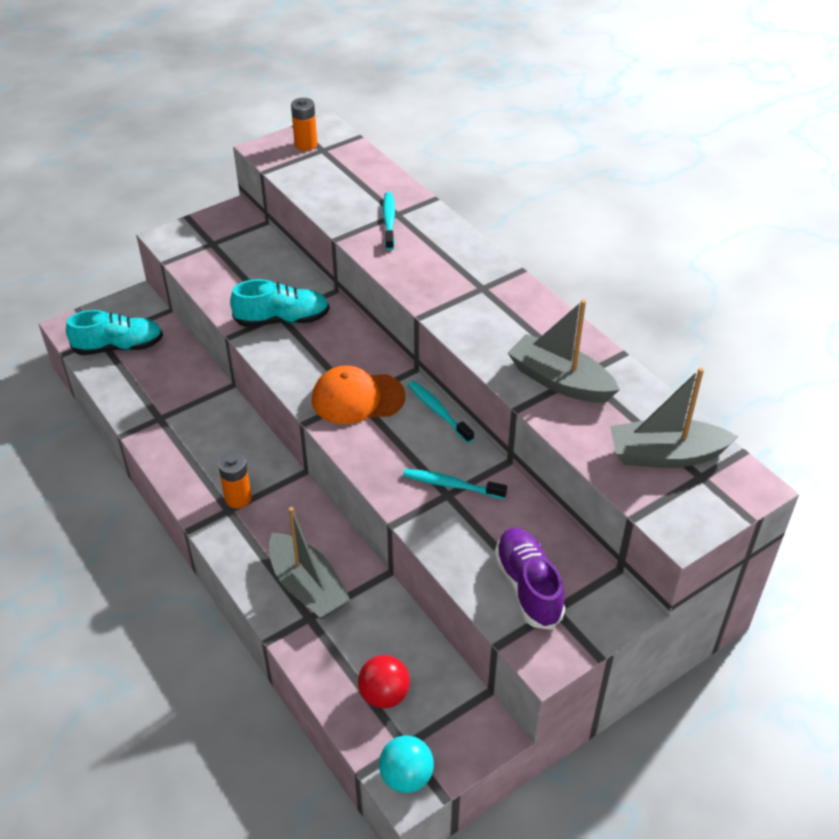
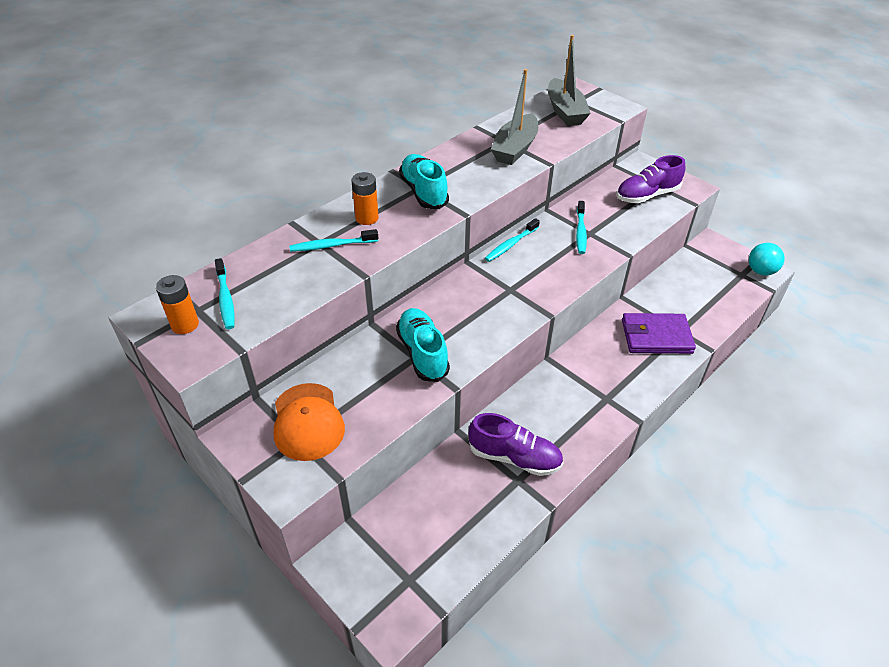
camera: 100 degrees left, 0 degrees up
turquoise shoe [66,310,163,355] -> turquoise shoe moved to [399,154,449,209]
orange battery [218,453,252,508] -> orange battery moved to [351,172,379,225]
grey boat [269,507,350,620] -> purple wallet [622,313,696,354]
orange cap [312,365,406,424] -> orange cap moved to [274,383,345,461]
red ball [358,655,410,709] -> none
none -> turquoise toothbrush [215,258,235,329]
none -> purple shoe [469,413,563,476]

